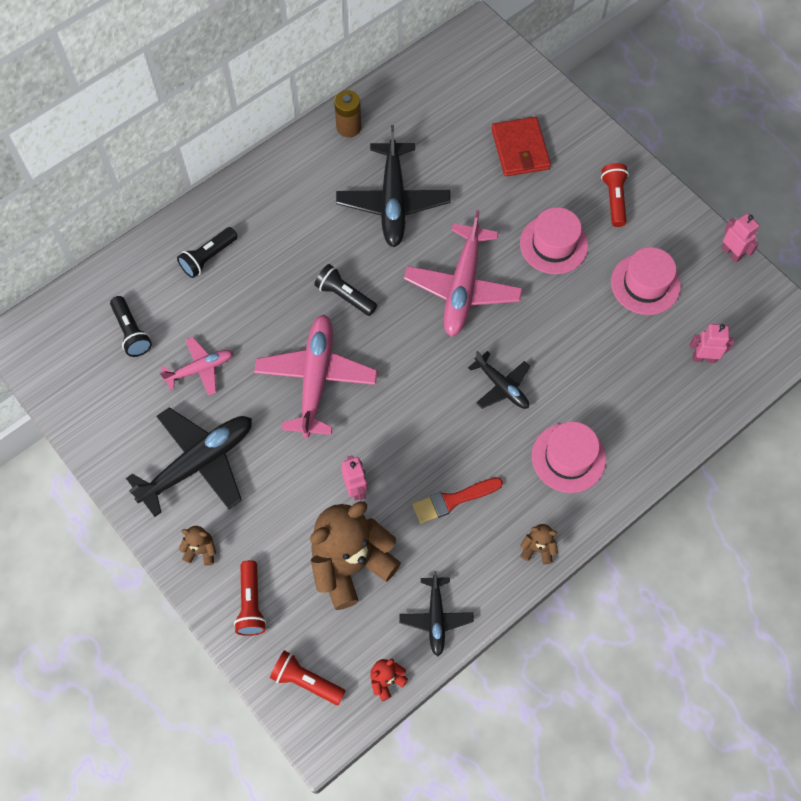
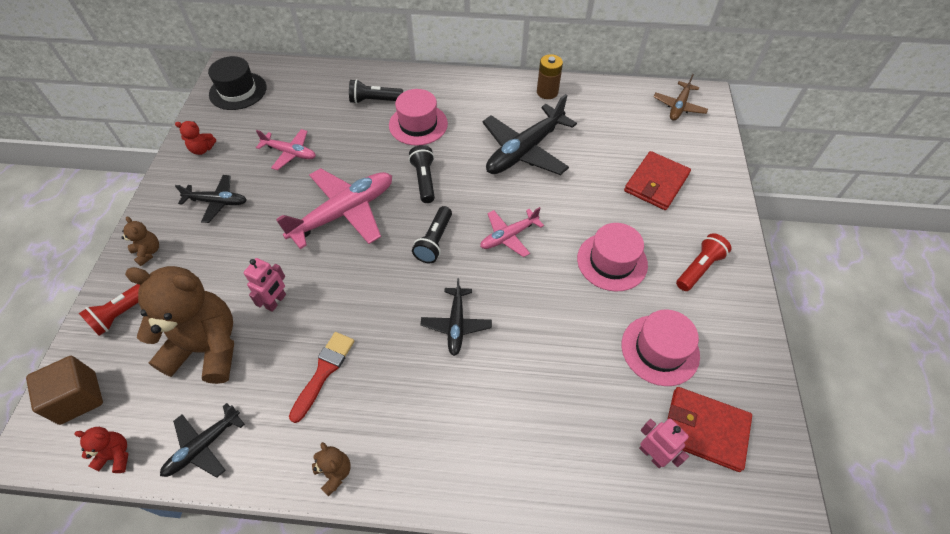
camera: 45 degrees right, 10 degrees down
black flashlight [110,296,152,357] -> black flashlight moved to [412,206,452,263]
black plane [126,407,252,517] -> black plane [175,175,247,223], size x0.55
red flashlight [270,650,345,705] -> brown cube [26,356,103,425]
pink plane [404,210,523,336] -> pink plane [480,207,544,257], size x0.55
red brush [412,477,503,523] -> red brush turned 90 degrees clockwise [289,332,354,423]
pink hat [532,422,606,493] -> pink hat moved to [389,89,448,146]
pink robot [722,213,759,263] -> none
none -> red teddy bear [175,121,216,155]
none -> black hat [208,56,266,110]
none -> brown plane [653,74,708,121]
none -> red wallet [667,387,752,472]

